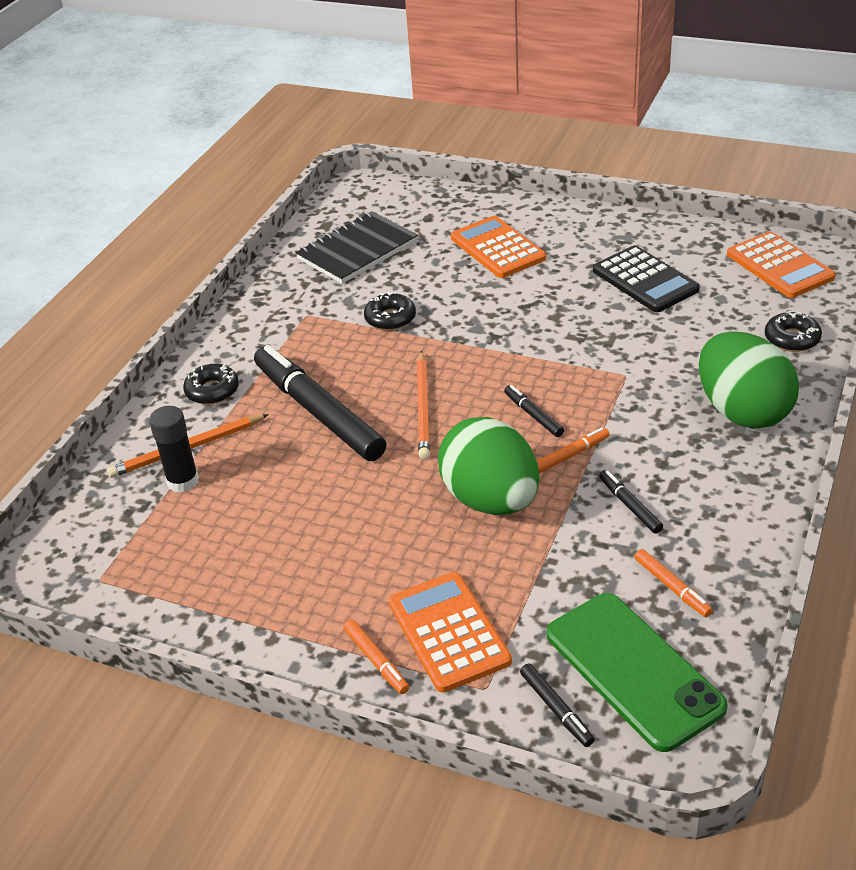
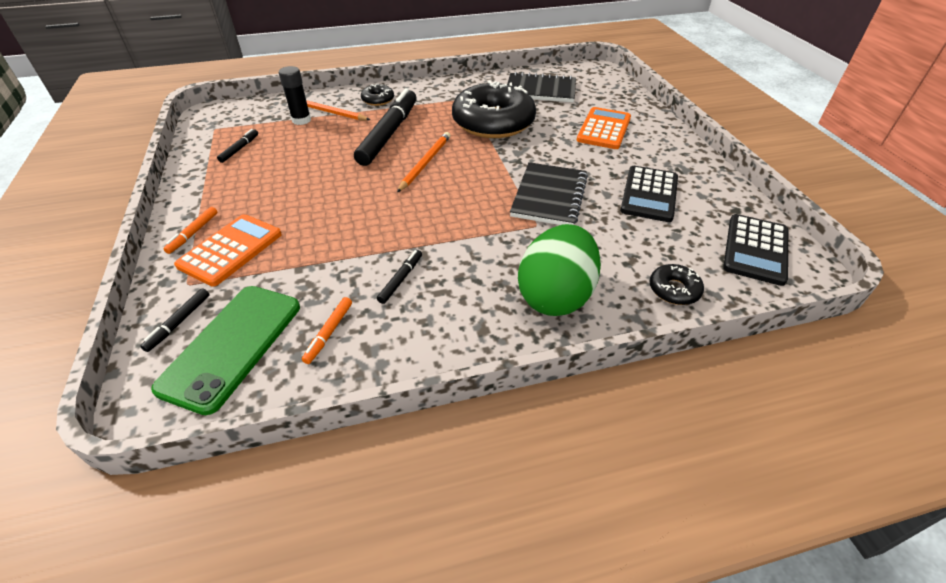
camera: 50 degrees right, 5 degrees up
black donut [364,292,416,330] -> black donut [452,80,536,138], size x2.36
orange pencil [417,351,430,460] -> orange pencil turned 150 degrees clockwise [397,132,450,192]
green egg [438,417,540,515] -> none
black marker [504,385,564,437] -> black marker moved to [217,129,258,163]
orange marker [537,428,610,473] -> none
orange calculator [727,231,836,298] -> black calculator [723,214,788,286]
none -> black notebook [510,162,588,225]

